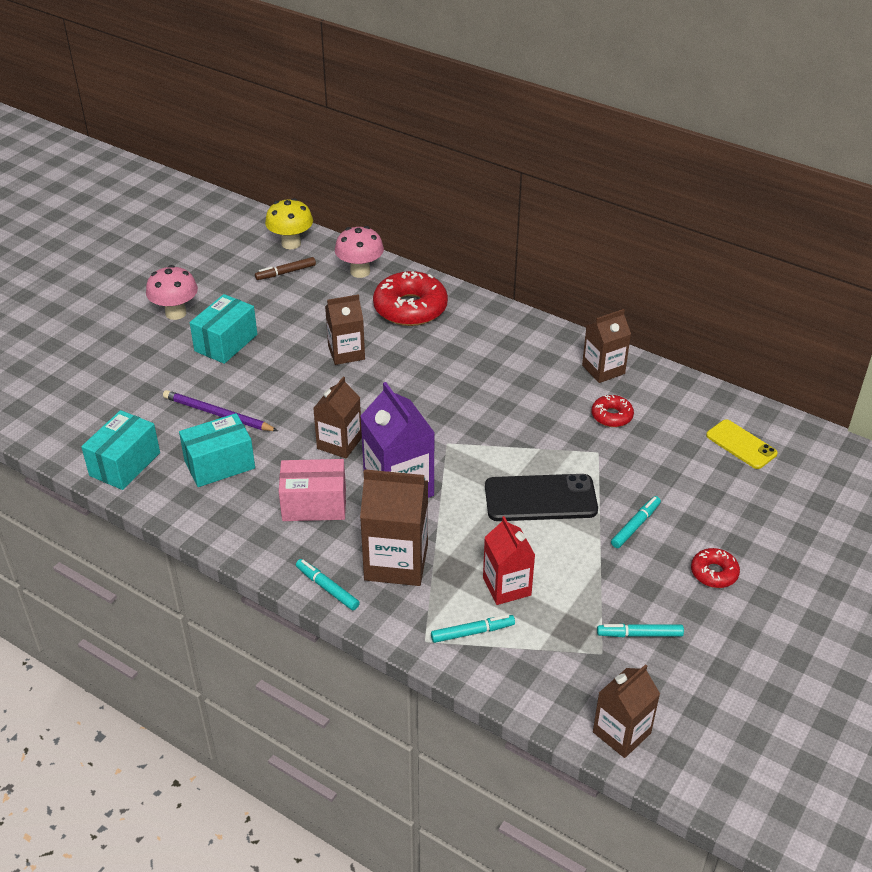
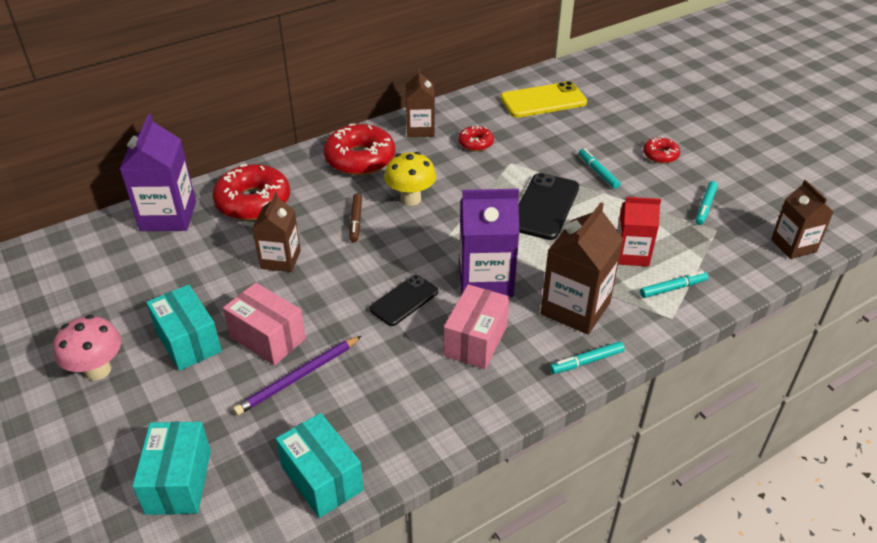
camera: 65 degrees left, 0 degrees up
turquoise box [179,413,255,487] -> turquoise box moved to [132,422,211,515]
brown marker [255,257,316,280] -> brown marker moved to [349,193,362,242]
yellow mushroom [265,198,313,249] -> yellow mushroom moved to [384,152,436,206]
brown carton [313,377,362,459] -> black phone [369,275,438,326]
pink mushroom [335,226,384,278] -> purple carton [120,114,196,231]
turquoise marker [431,615,515,643] -> turquoise marker turned 60 degrees clockwise [640,271,708,298]
yellow phone [706,419,778,469] -> yellow phone [500,81,587,118], size x1.55
none -> pink box [223,283,306,365]
none -> red donut [324,124,395,175]

